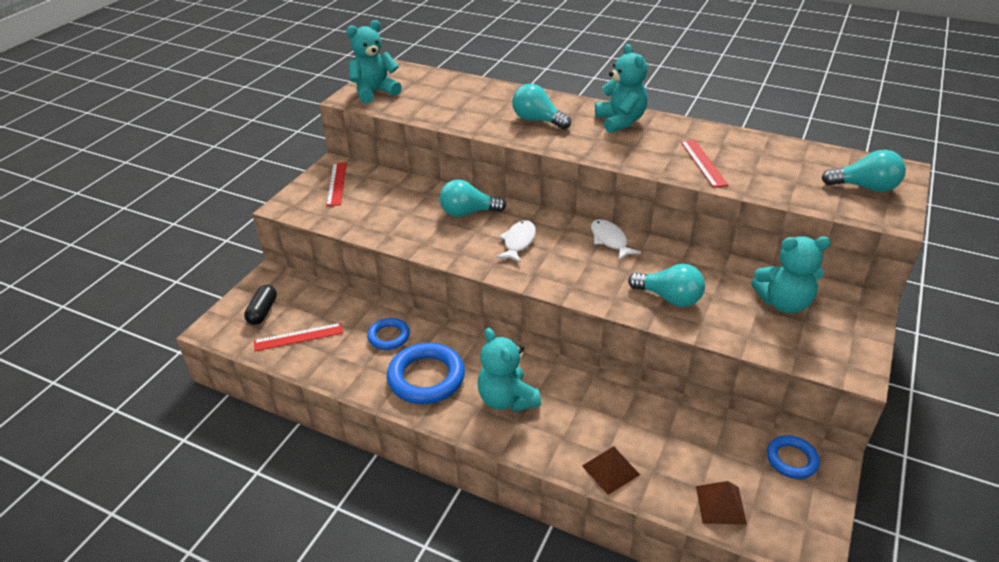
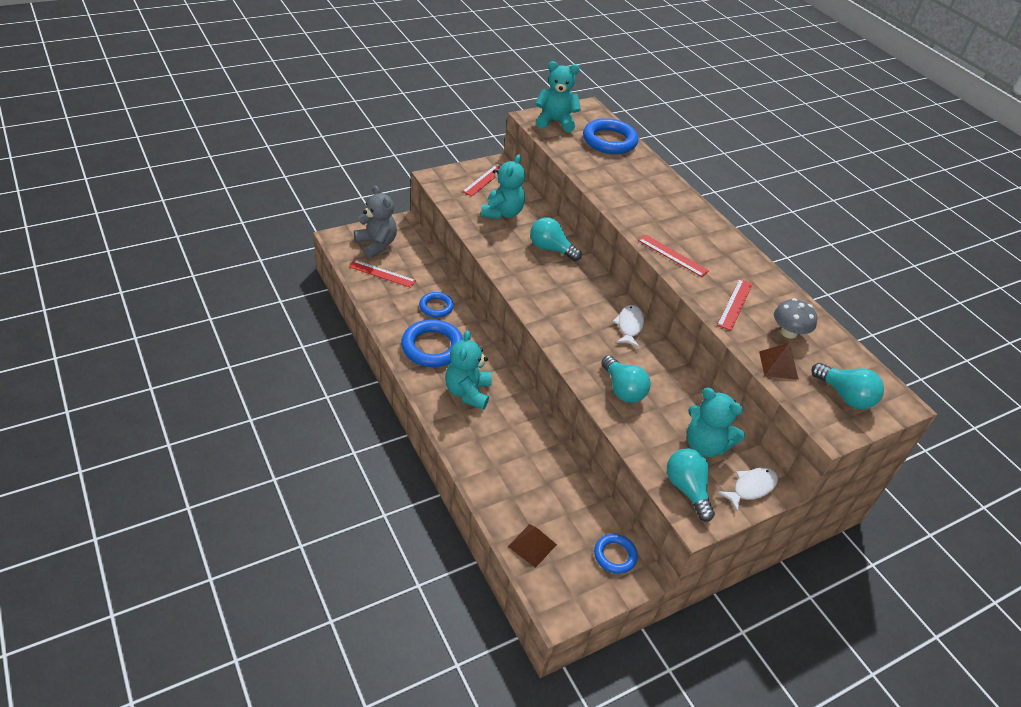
camera: 30 degrees right, 5 degrees up
black capsule [244,285,277,325] -> grey teddy bear [354,186,397,258]
white fish [496,220,536,263] -> white fish moved to [718,468,778,511]
turquoise light bulb [512,84,571,129] -> turquoise light bulb moved to [667,448,715,522]
brown pyramid [582,446,640,495] -> brown pyramid moved to [759,343,799,380]
turquoise teddy bear [595,44,647,133] -> turquoise teddy bear moved to [481,154,525,220]
none -> blue ring [583,118,638,154]
none -> red ruler [638,234,709,277]
none -> grey mushroom [774,298,817,339]

